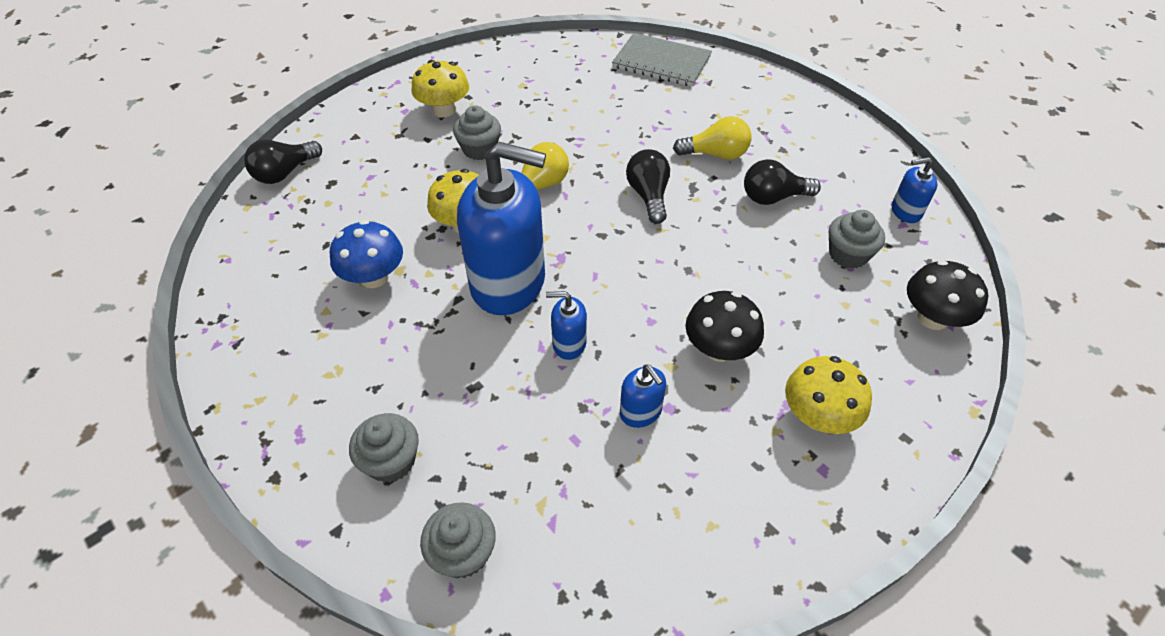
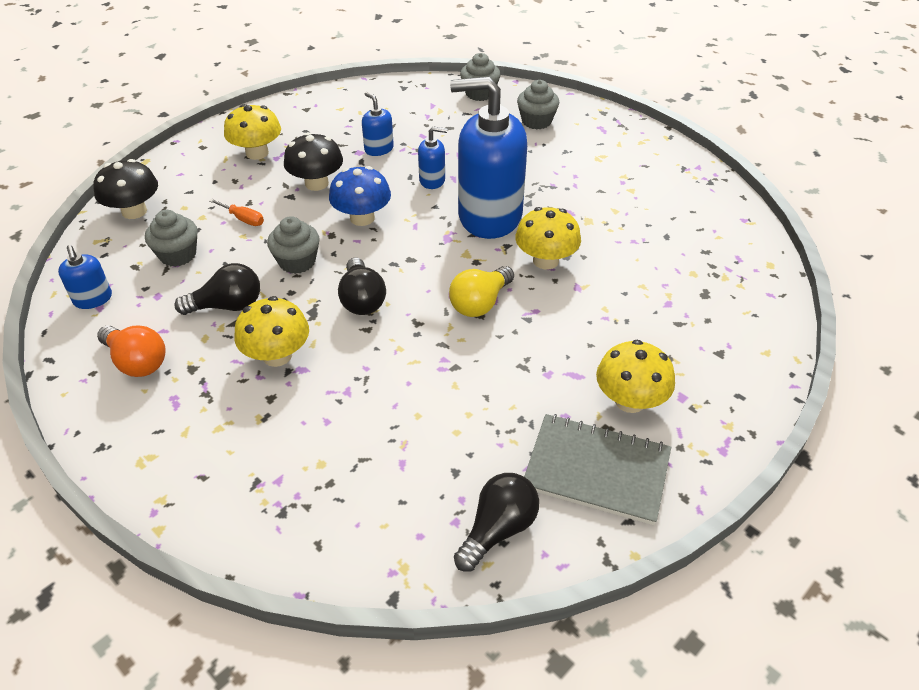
camera: 175 degrees right, 5 degrees down
black light bulb [244,140,322,184] -> black light bulb moved to [454,473,539,572]
blue mushroom [330,220,403,288] -> blue mushroom moved to [329,166,391,226]
grey cupcake [453,105,501,160] -> grey cupcake moved to [267,216,320,274]
grey notebook [612,33,712,86] -> grey notebook moved to [524,414,671,525]
yellow light bulb [673,116,751,160] -> yellow mushroom [234,296,309,367]
blue soap dispenser [892,157,937,223] -> blue soap dispenser turned 75 degrees clockwise [58,245,112,309]
none -> orange light bulb [97,325,166,377]
none -> orange screwdriver [209,199,264,226]

